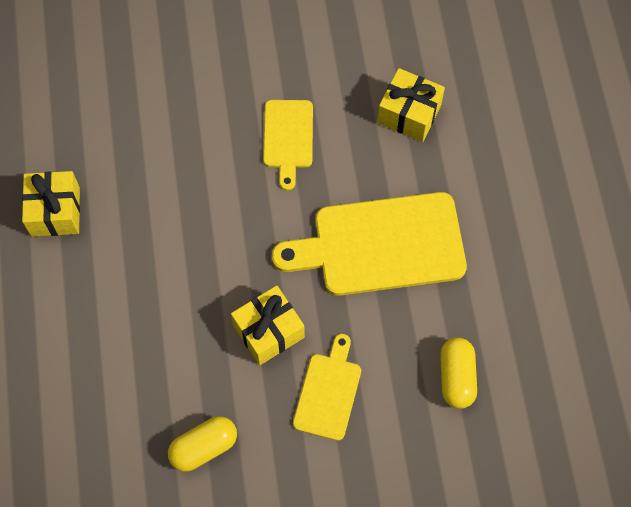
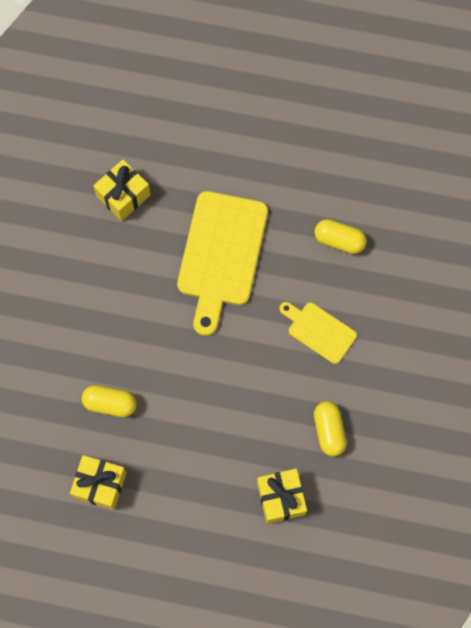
camera: 70 degrees left, 5 degrees up
yellow gift [231,286,305,365] -> yellow gift moved to [257,469,307,524]
yellow cutting board [263,100,313,190] -> none
none -> yellow capsule [82,385,137,417]

